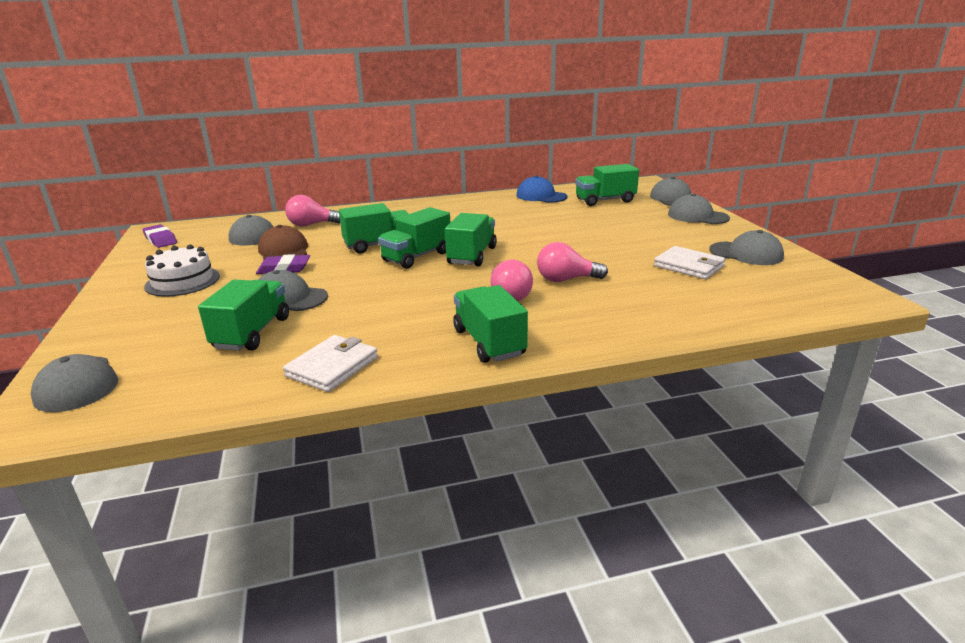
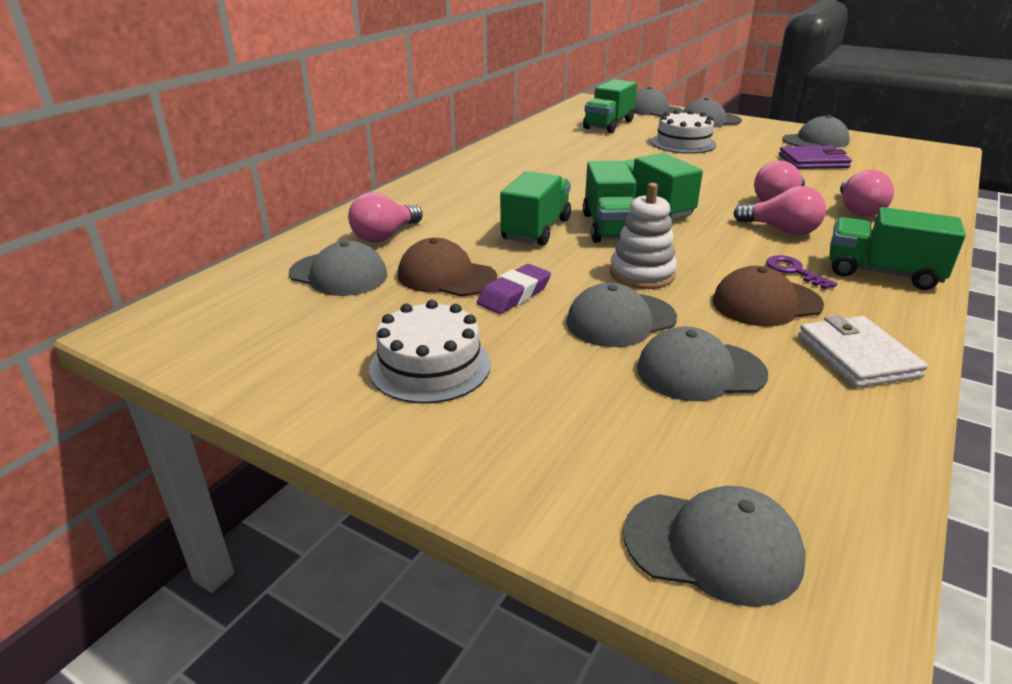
camera: 45 degrees left, 5 degrees up
purple eraser [142,224,177,248] -> none
green truck [198,279,289,351] -> grey cap [637,327,768,401]
blue cap [516,176,568,203] -> none
white wallet [654,246,726,279] -> purple wallet [779,146,852,169]
none -> white stacking toy [610,183,677,289]
none -> white cake [651,110,716,154]
none -> brown cap [712,266,824,326]
none -> purple key [766,255,837,290]
none -> pink light bulb [840,170,894,217]

